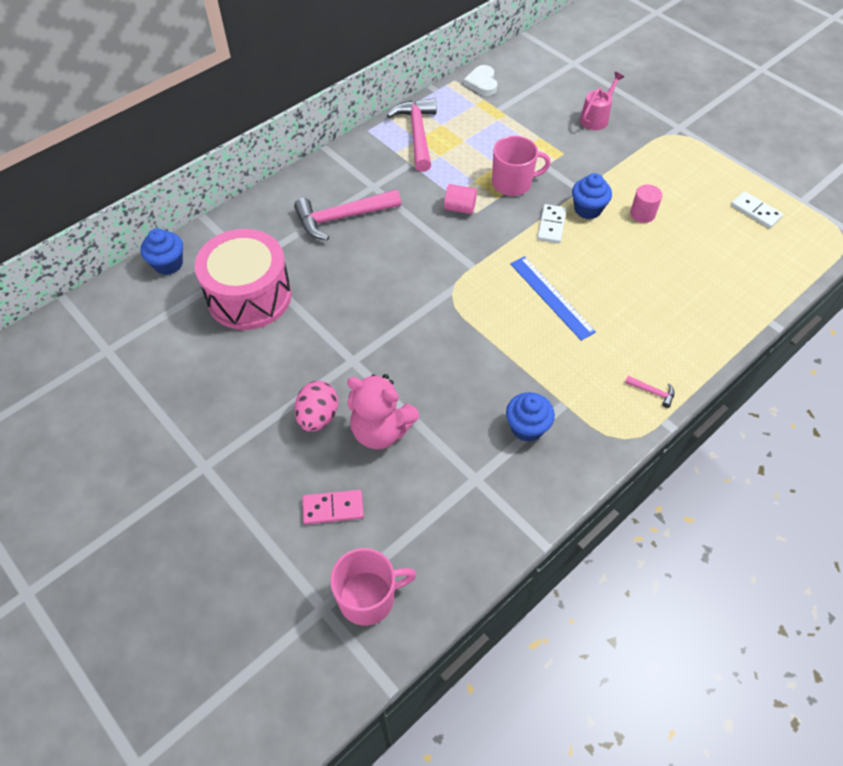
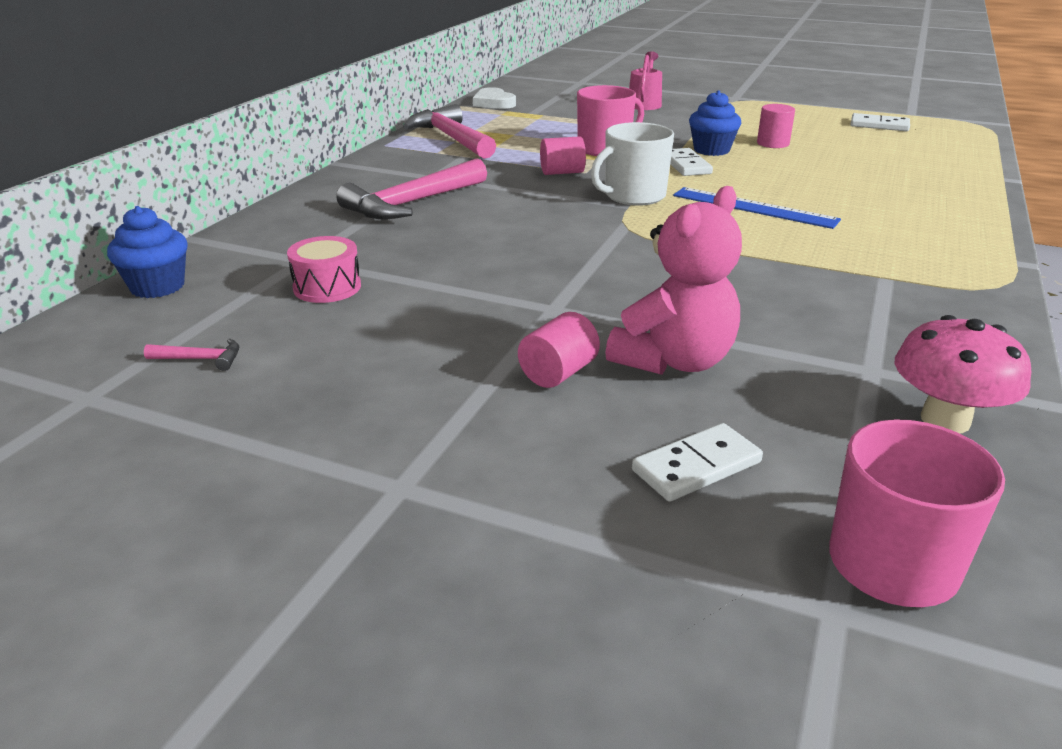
camera: 25 degrees left, 25 degrees down
pink drum [195,229,292,330] -> pink drum [287,236,361,303], size x0.46
pink egg [295,381,338,432] -> pink cylinder [518,312,600,388]
pink domino [302,490,364,524] -> white domino [632,423,763,502]
pink teddy bear [347,374,420,449] -> pink teddy bear turned 45 degrees counterclockwise [605,186,742,375]
blue cupcake [506,392,555,442] -> none
pink hammer [625,376,675,408] -> pink hammer moved to [144,338,239,371]
none -> white mug [591,122,674,206]
none -> pink mushroom [895,315,1031,433]

